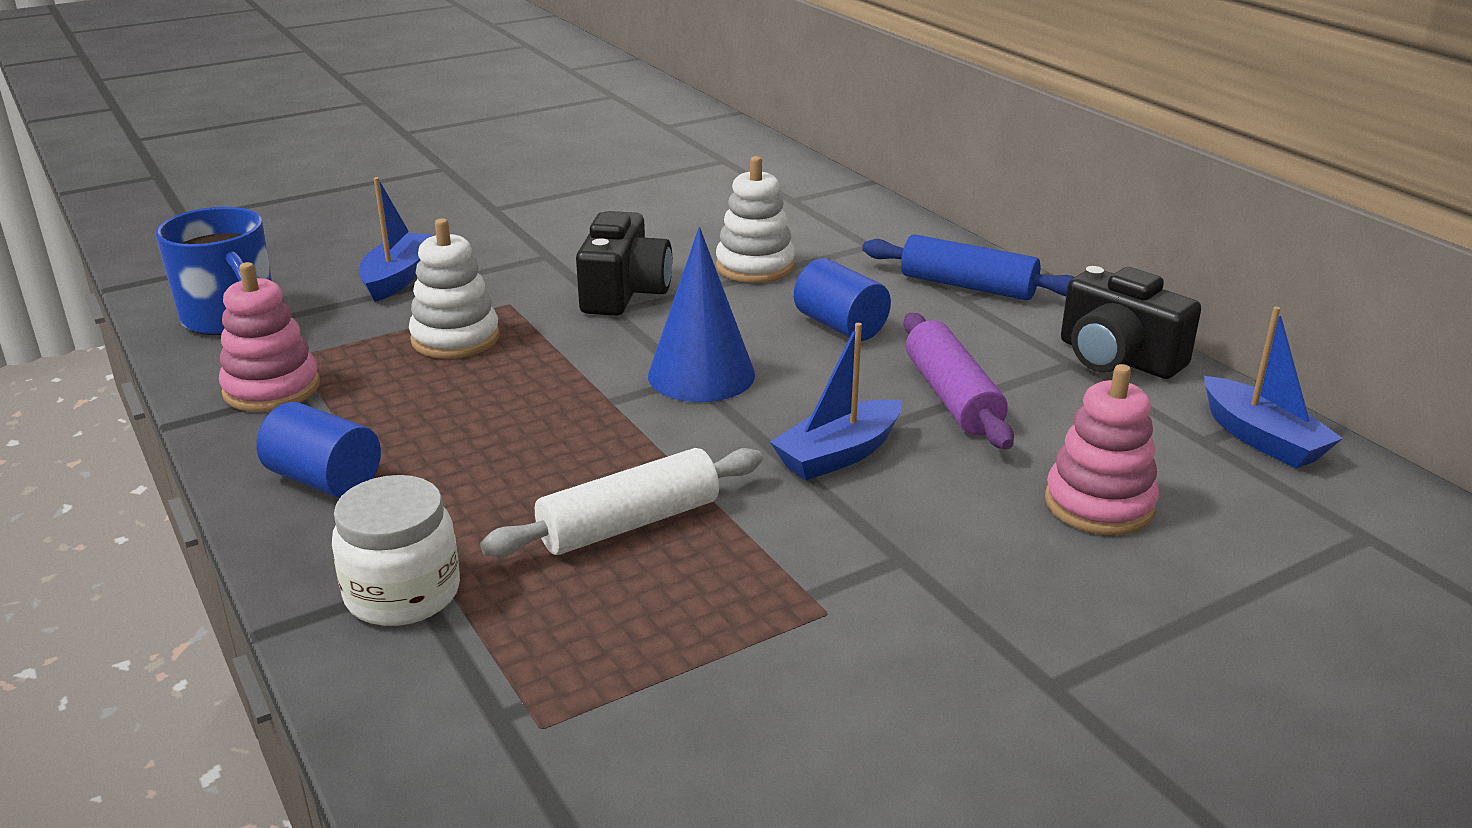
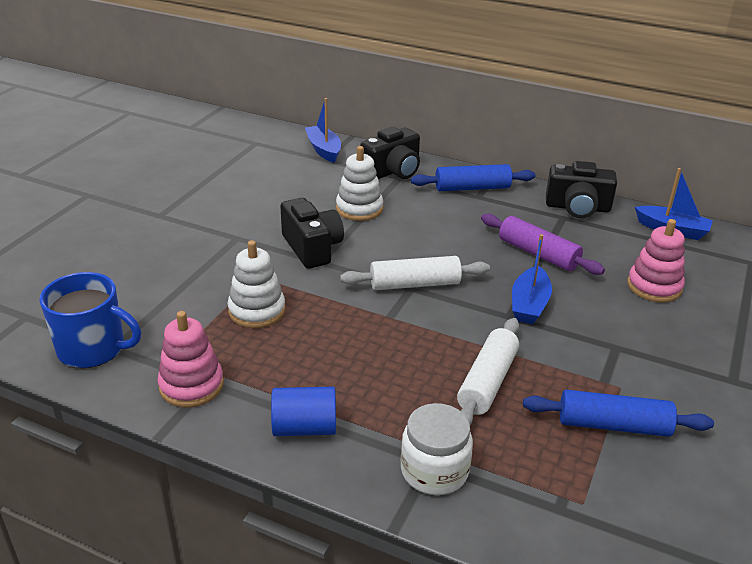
camera: 35 degrees left, 5 degrees up
blue boat [359,177,433,302] -> blue boat moved to [305,98,341,163]
blue cone [648,227,755,402] -> white rolling pin [340,256,490,290]
blue cylinder [794,258,891,341] -> none
none -> black camera [360,126,420,179]
none -> blue rolling pin [523,390,714,437]

